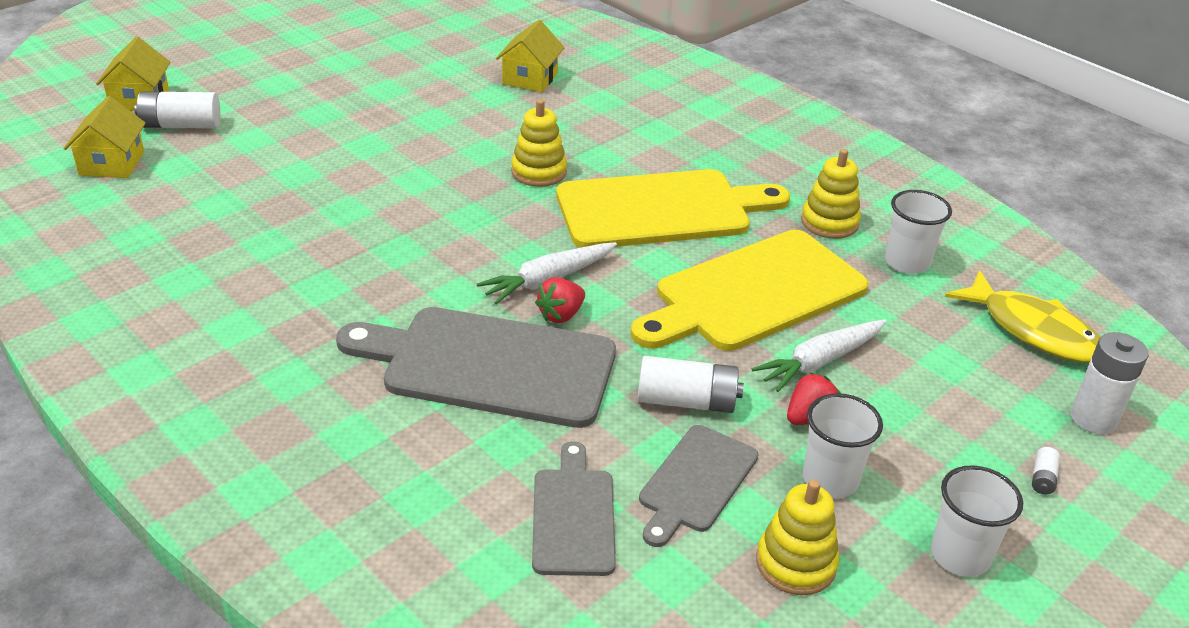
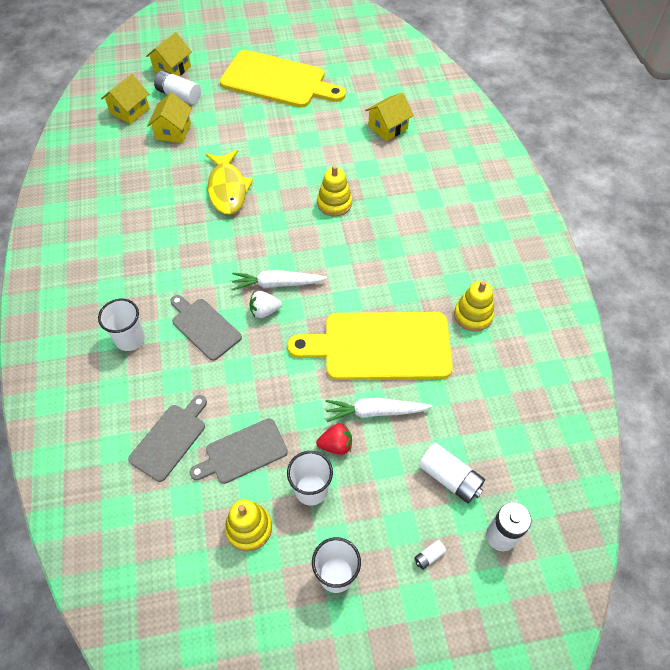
camera: 35 degrees right, 20 degrees up
grey cutting board [336,307,616,428] -> grey cutting board [170,295,242,361], size x0.55
red strawberry [535,277,585,323] -> white strawberry [250,291,282,318]
yellow cutting board [556,169,790,248] -> yellow cutting board moved to [220,50,346,108]
white battery [638,356,744,413] -> white battery moved to [419,443,485,503]
white cup [885,190,952,274] -> white cup moved to [98,299,145,351]
yellow fish [945,270,1100,363] -> yellow fish moved to [206,150,253,215]
none -> yellow house [147,93,192,143]

